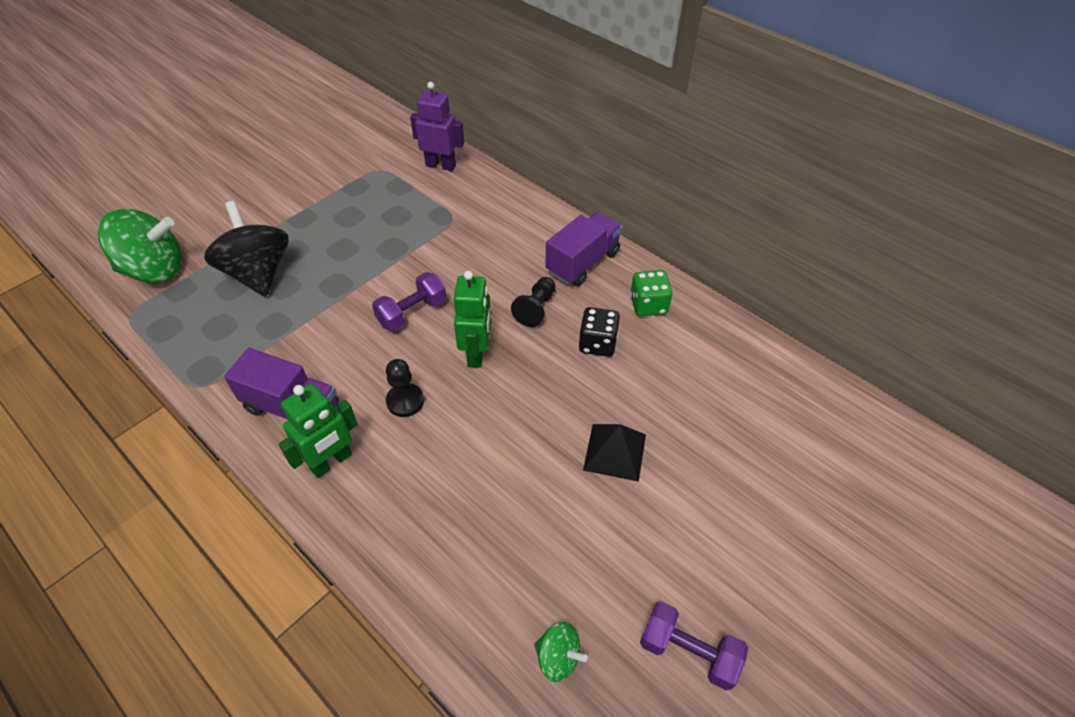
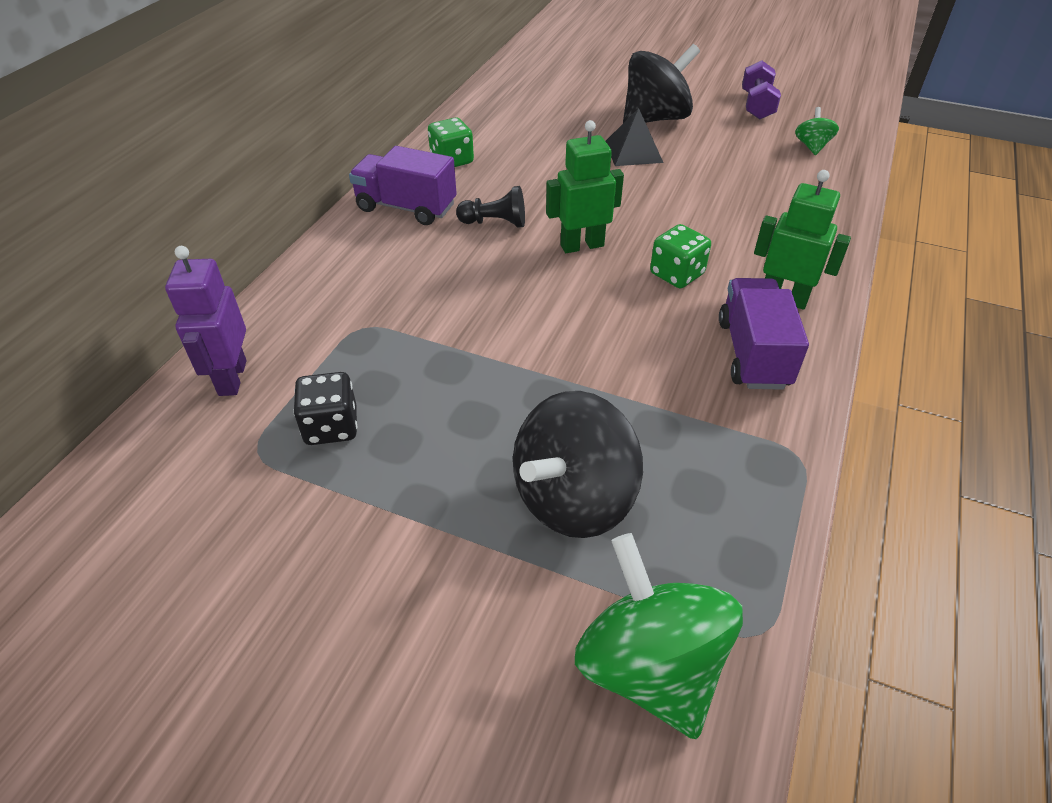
camera: 110 degrees left, 5 degrees down
purple dumbbell [372,272,447,331] -> none
black pawn [386,359,424,417] -> green dice [650,224,711,288]
black dice [579,307,620,357] -> black dice moved to [293,372,357,445]
none -> black spinning top [623,44,700,123]

